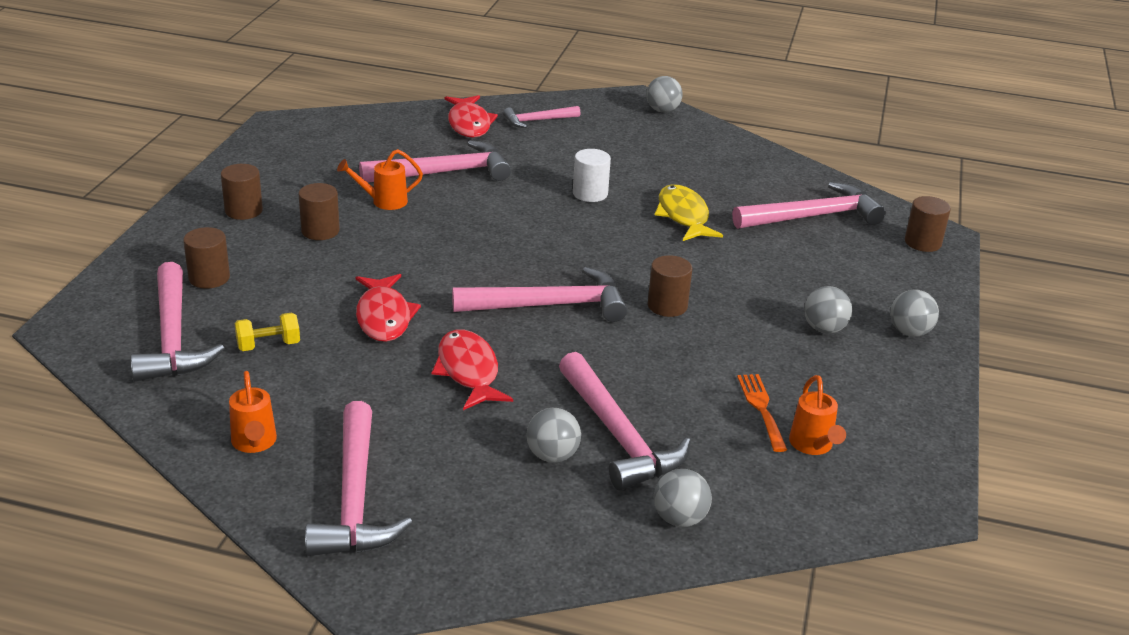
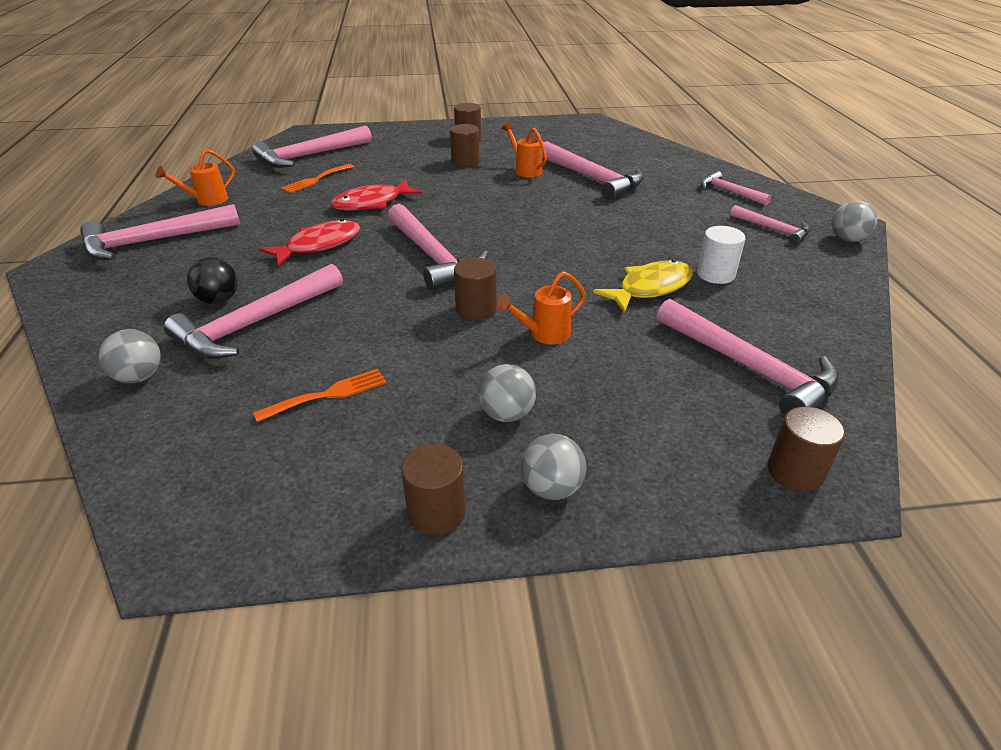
camera: 70 degrees right, 5 degrees up
brown cylinder [183,227,230,289] -> brown cylinder moved to [401,444,466,535]
yellow dumbbell [234,312,300,351] -> orange fork [281,164,354,193]
red fish [444,95,498,138] -> none
grey ball [526,408,581,463] -> black ball [187,257,238,304]
white cylinder [573,149,611,202] -> white cylinder moved to [697,226,745,284]
orange watering can [789,375,846,455] -> orange watering can moved to [496,271,586,345]
none -> pink hammer [730,205,810,244]

